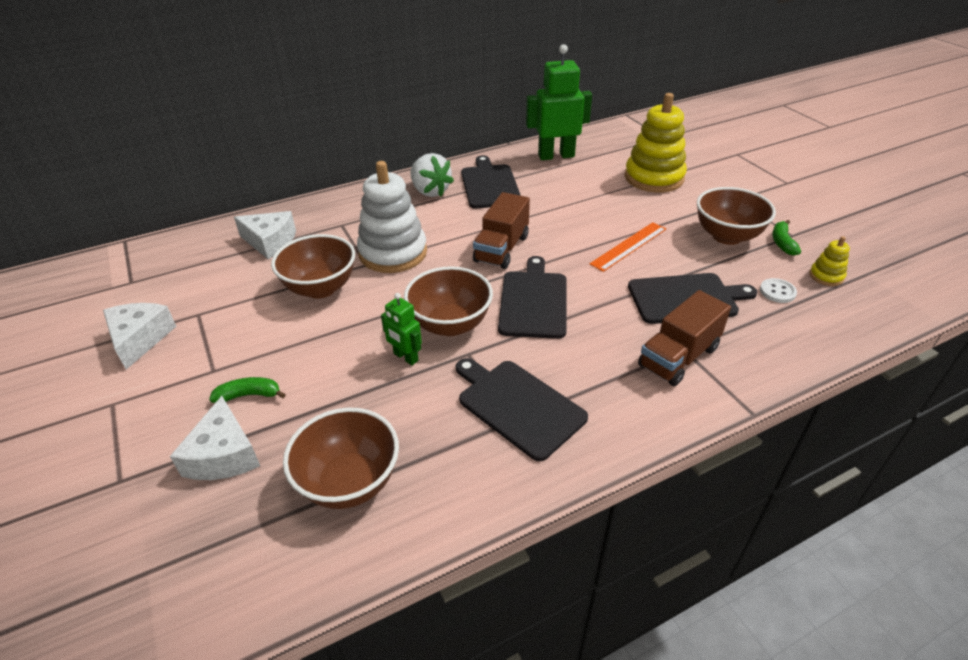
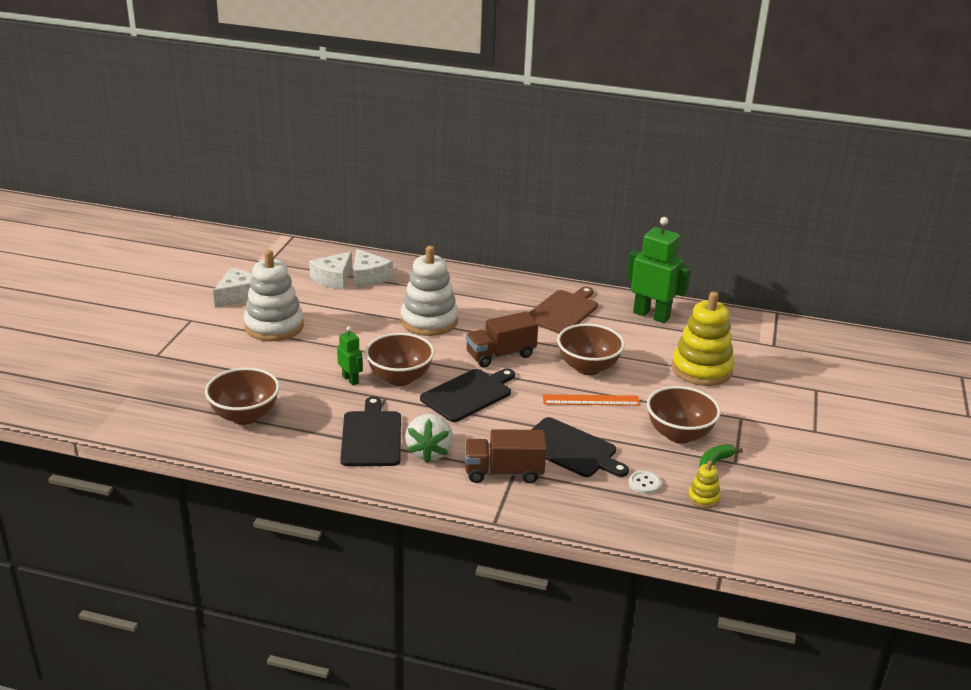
camera: 40 degrees right, 10 degrees down
white cheese [170,396,260,480] -> white cheese moved to [309,252,352,290]
green banana [209,377,286,403] -> none
brown bowl [271,234,355,298] -> brown bowl moved to [557,324,625,375]
green robot [381,293,422,365] -> green robot turned 150 degrees clockwise [337,326,363,385]
white strawberry [410,153,454,197] -> white strawberry moved to [405,414,453,463]
black cutting board [461,156,521,209] -> brown cutting board [528,287,598,333]
none -> white stacking toy [244,250,304,341]

